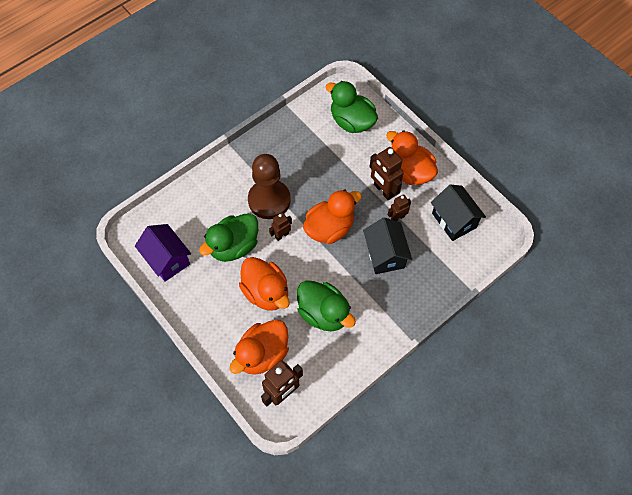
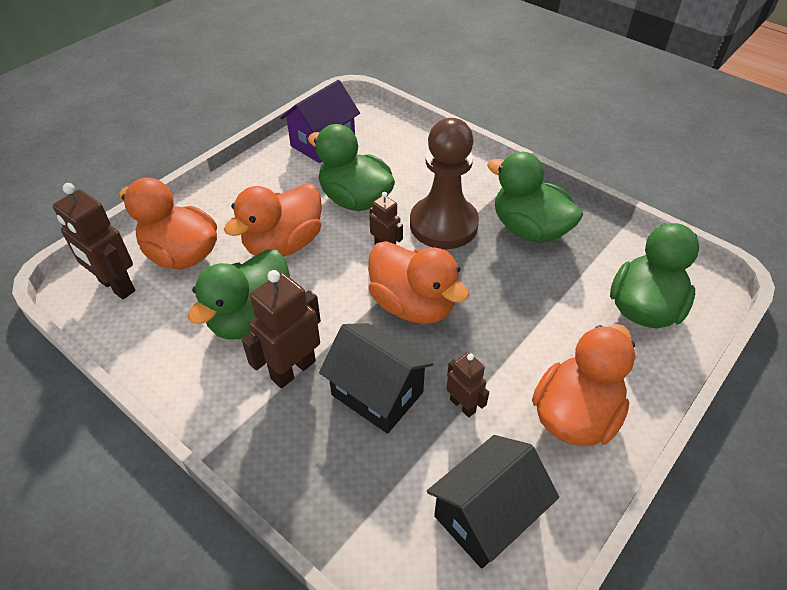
camera: 80 degrees right, 15 degrees down
black house [363,217,412,274] -> black house turned 60 degrees clockwise [319,323,433,434]
brown robot [370,147,404,200] -> brown robot moved to [242,270,321,388]
none -> green duck [487,152,583,243]

